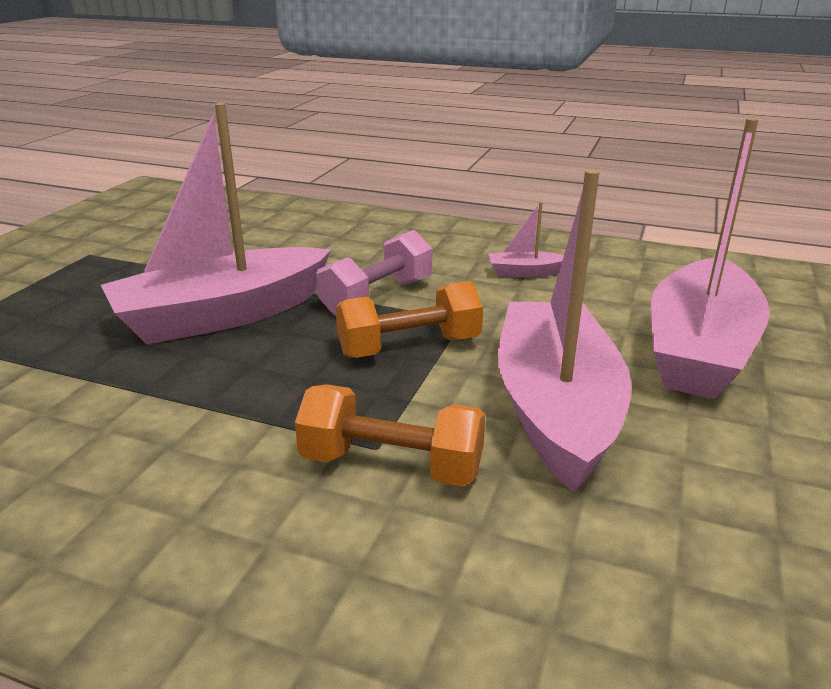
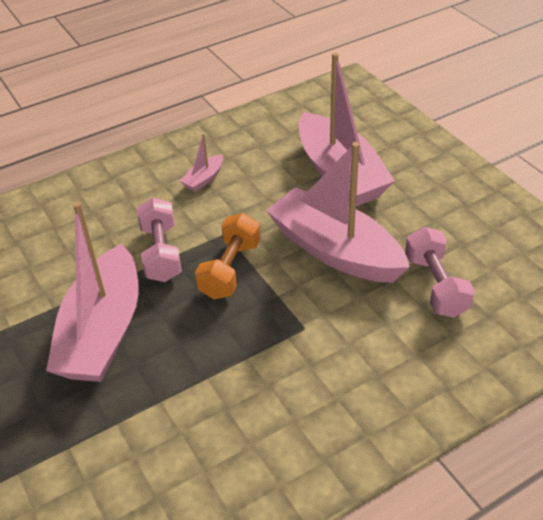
camera: 50 degrees left, 15 degrees up
orange dumbbell [295,384,485,487] -> none
none -> pink dumbbell [405,227,475,318]

